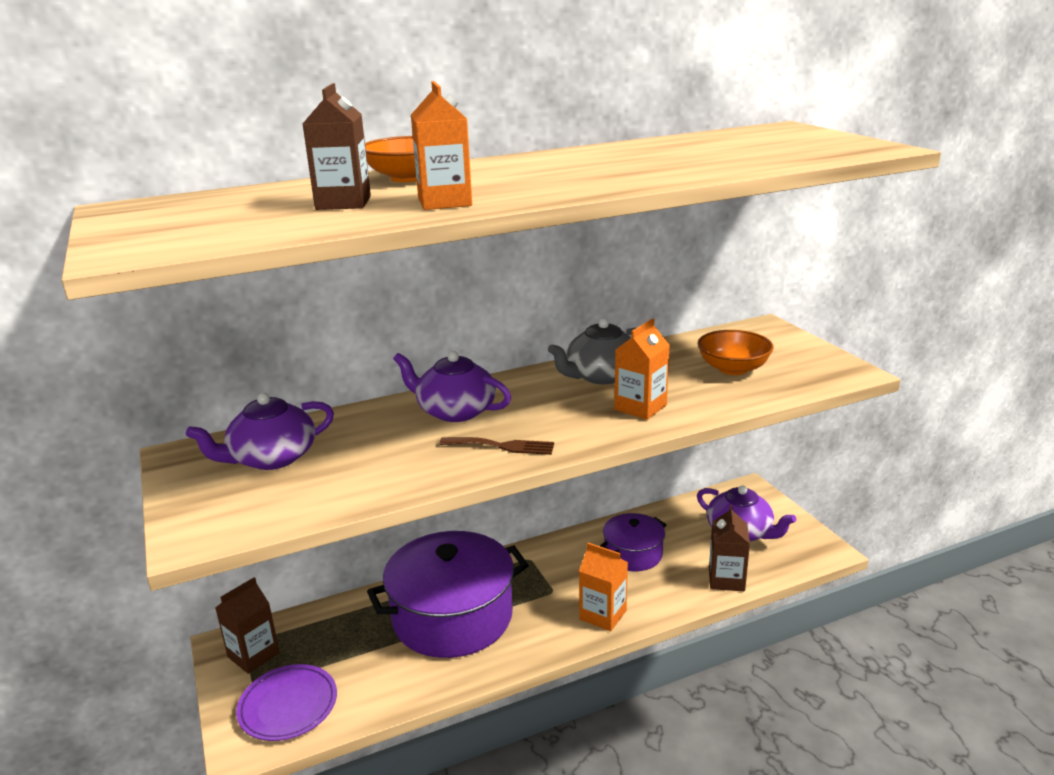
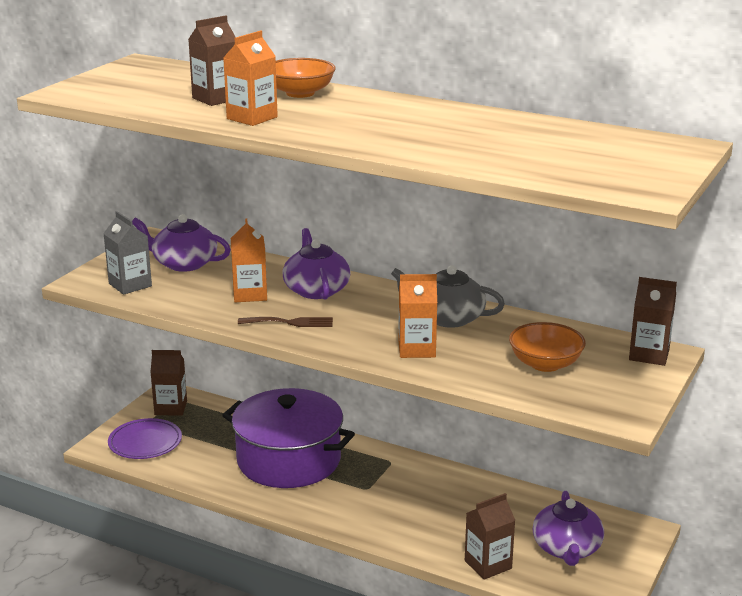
camera: 50 degrees right, 0 degrees up
brown fork [439,437,554,455] -> brown fork turned 60 degrees counterclockwise [238,317,333,327]
orange carton [579,543,628,631] -> orange carton moved to [231,218,267,302]
purple pot [600,513,667,571] -> none
none -> grey carton [103,211,152,295]
none -> brown carton [629,277,677,366]

